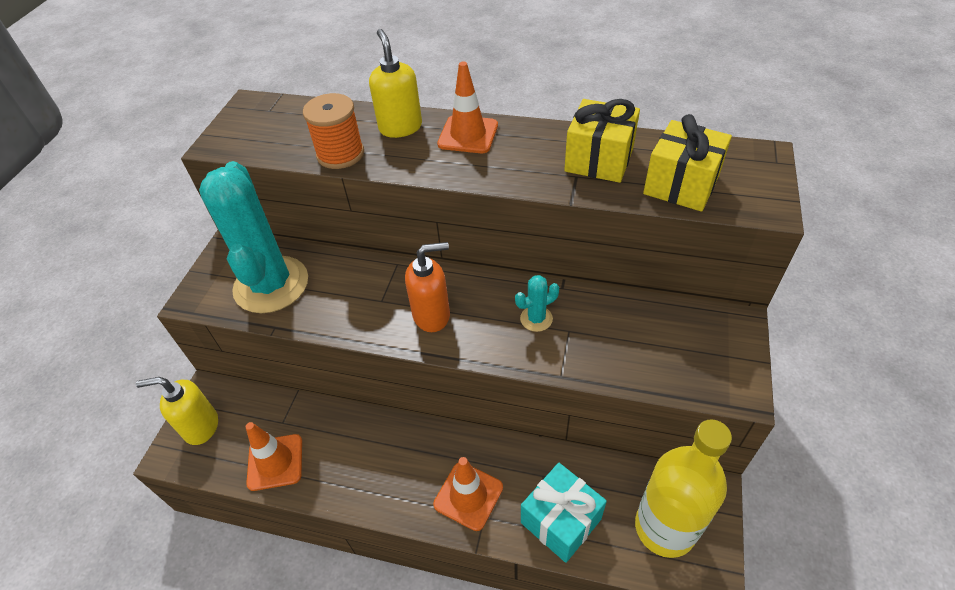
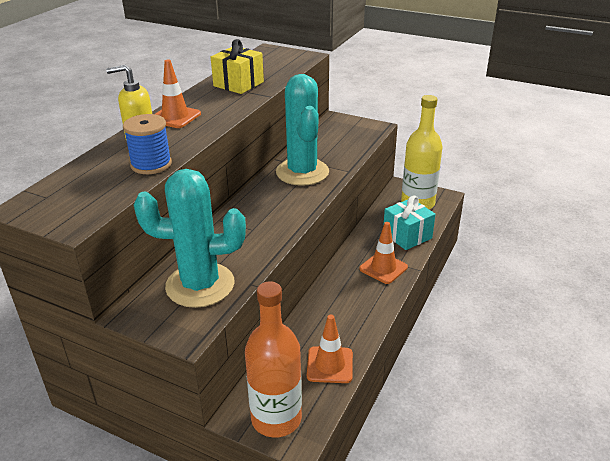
camera: 80 degrees left, 15 degrees down
yellow soap dispenser [136,377,218,445] -> orange bottle [245,281,302,438]
orange spool [303,93,364,169] -> blue spool [123,114,172,174]
orange soap dispenser [405,242,450,332] -> none
turquoise cactus [515,275,559,332] -> turquoise cactus [276,74,329,186], size x2.48
yellow gift [643,114,732,212] -> none

